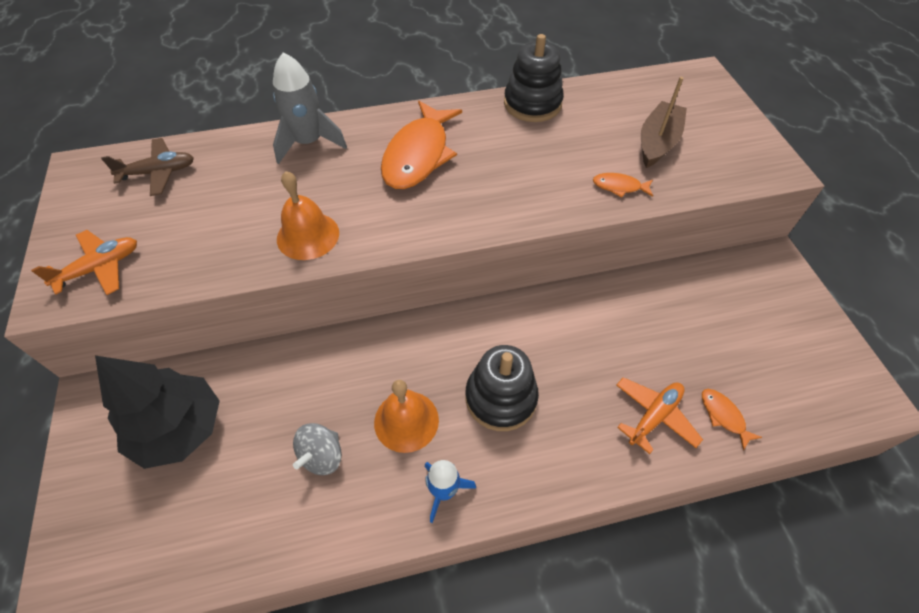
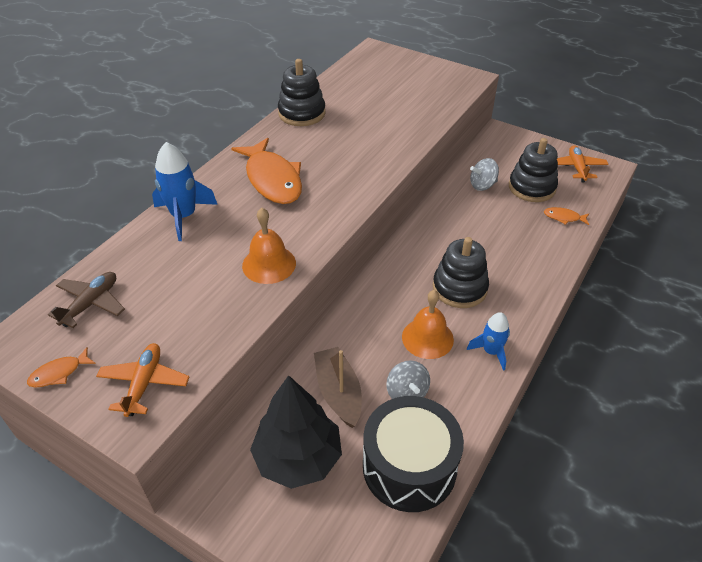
camera: 45 degrees left, 10 degrees down
grey rocket [273,52,347,164] -> blue rocket [152,142,218,241]
orange fish [593,173,653,197] -> orange fish moved to [27,347,96,387]
orange plane [616,377,703,454] -> orange plane moved to [557,145,608,183]
brown boat [641,77,687,168] -> brown boat moved to [314,347,362,428]
none -> black drum [363,396,464,512]
none -> grey spinning top [470,158,499,191]
none -> black stacking toy [509,138,558,202]

